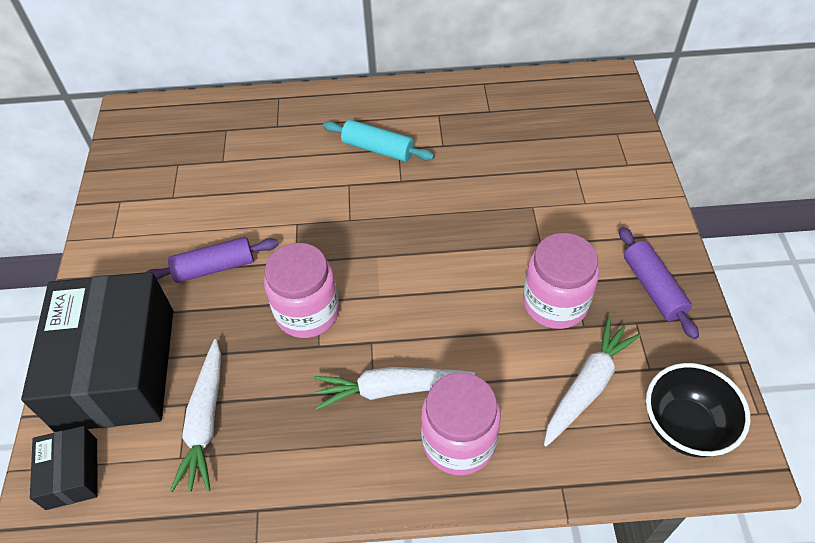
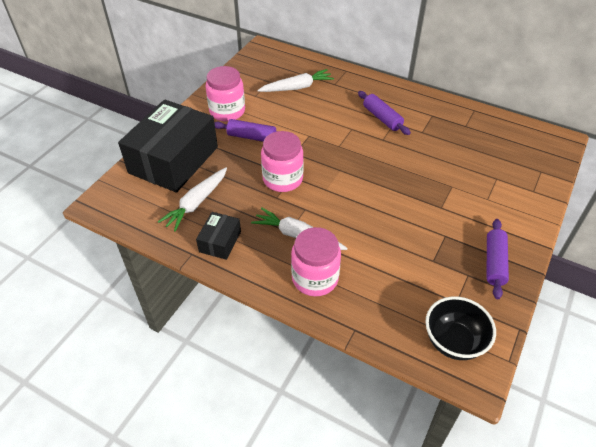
camera: 30 degrees right, 5 degrees down
black box [30,426,98,510] -> black box moved to [196,212,241,260]
turquoise rolling pin [323,120,434,162] -> purple rolling pin [358,91,411,135]
pink jar [523,233,599,329] -> pink jar moved to [206,66,245,122]
white carrot [544,317,641,447] -> white carrot moved to [257,69,334,92]

